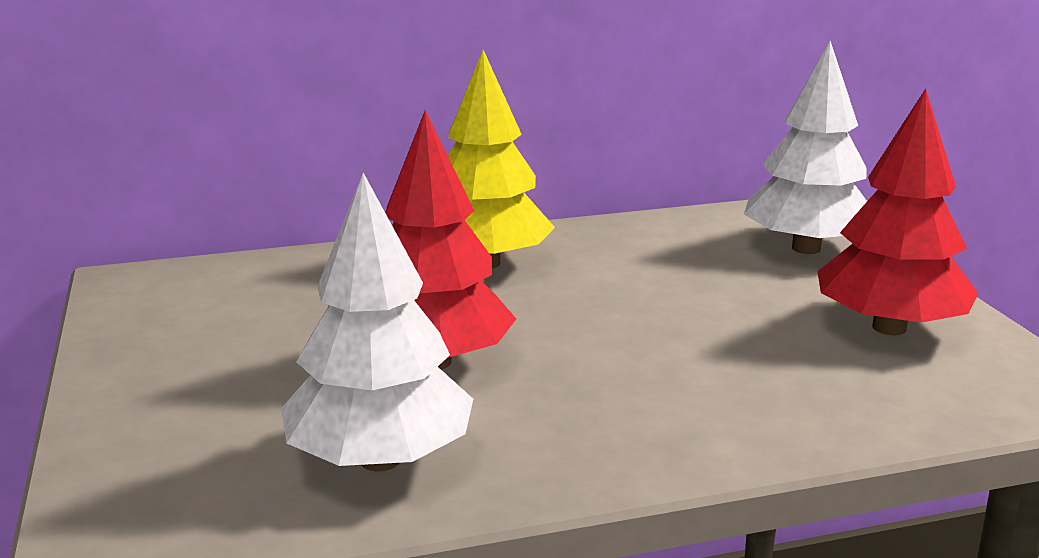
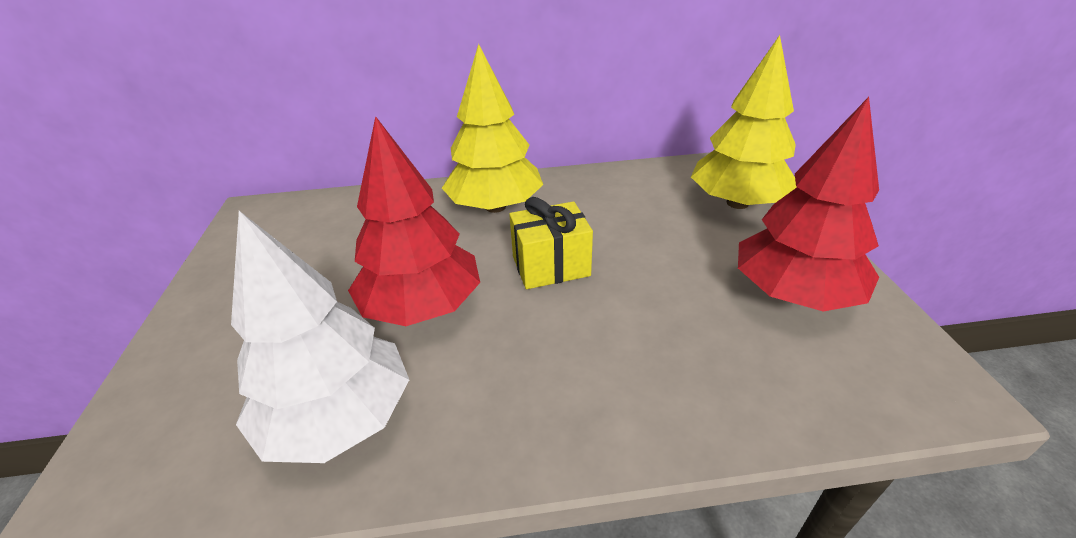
camera: 10 degrees right, 15 degrees up
white tree [744,41,867,254] -> yellow tree [691,35,797,209]
none -> yellow gift [509,197,593,289]

